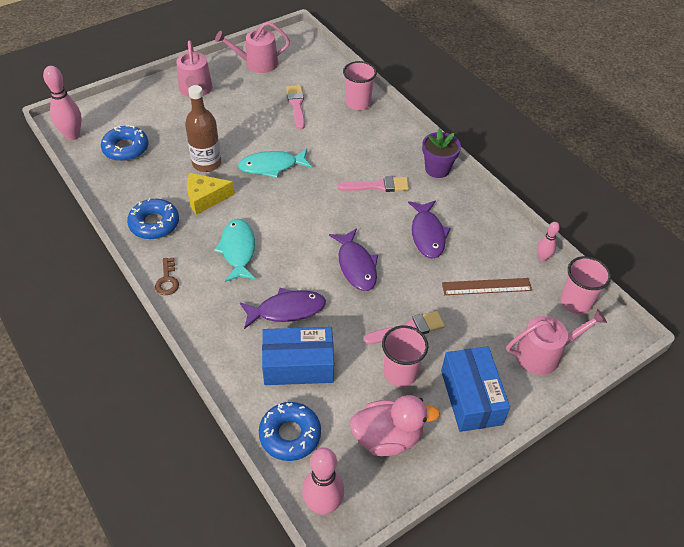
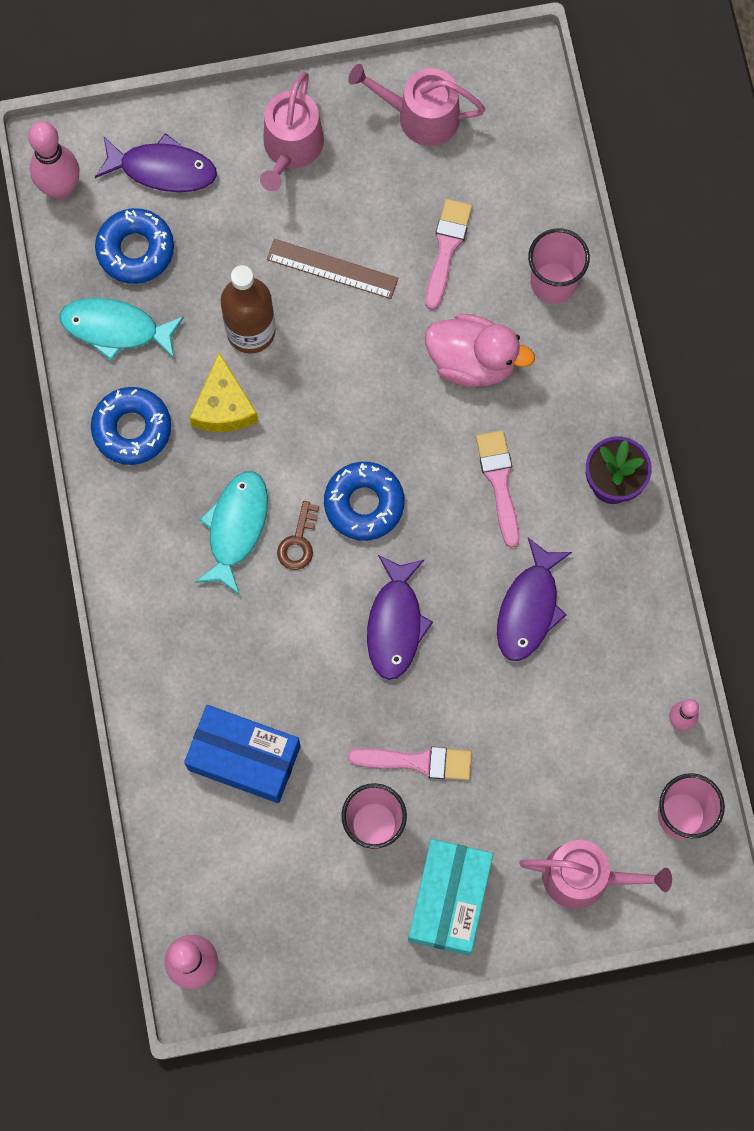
camera: 25 degrees right, 25 degrees up
brown key [155,258,179,295] -> brown key moved to [277,501,319,570]
yellow cheese [187,173,235,215] -> yellow cheese turned 105 degrees counterclockwise [189,352,258,432]
turquoise fish [238,149,312,178] -> turquoise fish moved to [60,298,184,361]
purple fish [240,288,326,329] -> purple fish moved to [95,133,217,192]
blue donut [259,402,321,461] -> blue donut moved to [324,462,405,541]
pink brush [337,176,409,192] -> pink brush turned 120 degrees counterclockwise [476,430,520,548]
pink duck [350,395,440,456] -> pink duck moved to [425,314,535,387]
blue box [441,346,510,432] -> turquoise box [408,839,493,955]
brown ruler [442,278,532,295] -> brown ruler moved to [267,239,398,299]

